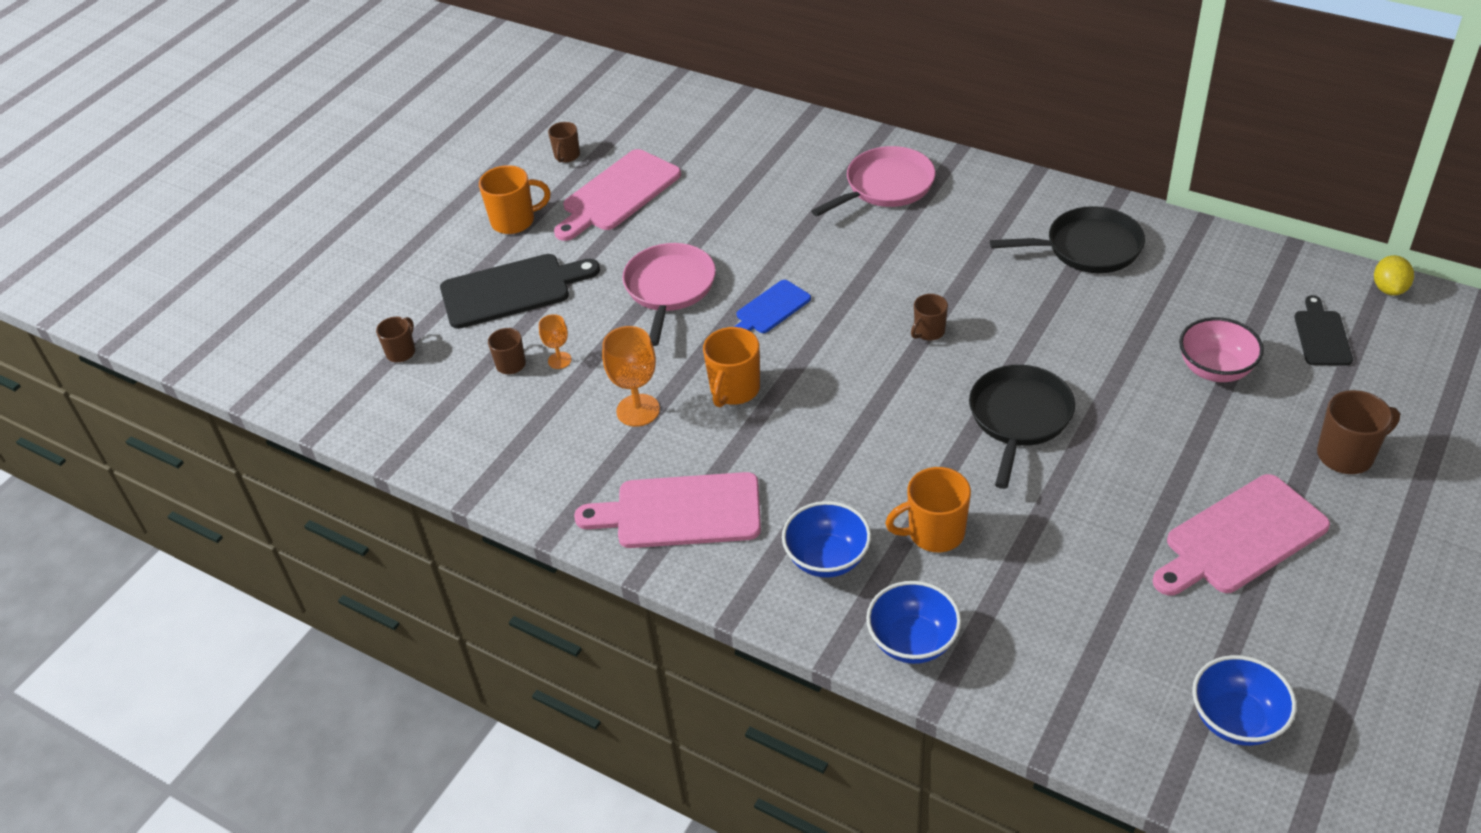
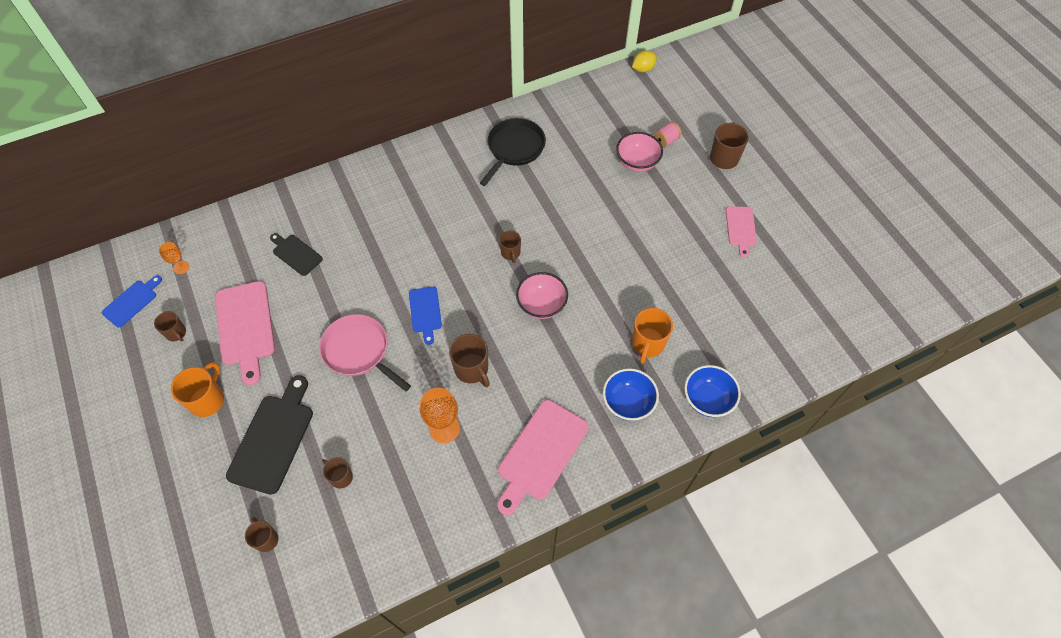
camera: 60 degrees left, 15 degrees up
orange goblet [539,314,572,369] -> orange goblet moved to [159,242,189,274]
orange mug [703,327,760,407] -> brown mug [449,334,490,387]
pink pan [811,146,935,217] -> none
black pan [969,365,1075,489] -> none
pink cutting board [1153,474,1330,596] -> pink cutting board [726,206,757,258], size x0.57
blue bowl [1192,655,1297,746] -> none
black cutting board [1294,295,1353,366] -> black cutting board moved to [270,233,323,276]
yellow lemon [1374,255,1414,296] -> yellow lemon turned 75 degrees counterclockwise [632,51,657,72]
none -> blue cutting board [102,275,162,327]
none -> pink bowl [516,272,568,319]
none -> pink spool [654,121,681,148]

